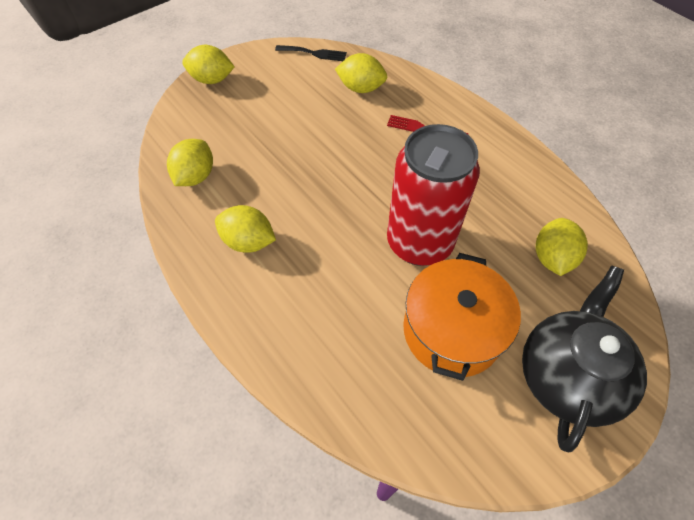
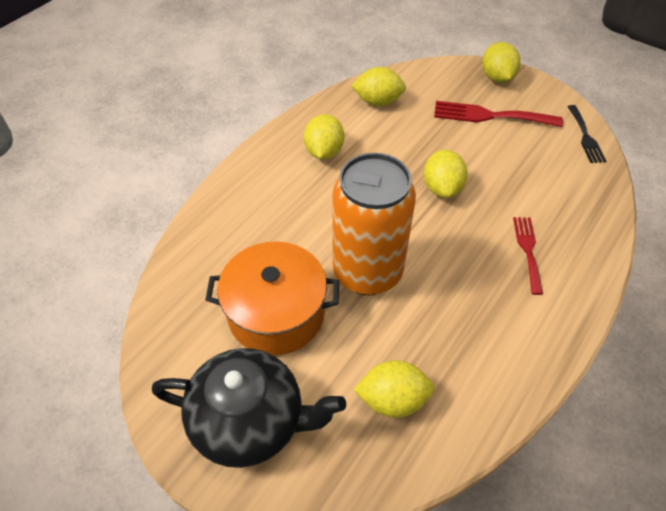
camera: 75 degrees right, 5 degrees down
yellow lemon [335,53,387,93] -> yellow lemon moved to [423,150,467,198]
red can [387,124,480,266] -> orange can [333,153,416,296]
none -> red fork [434,101,563,127]

